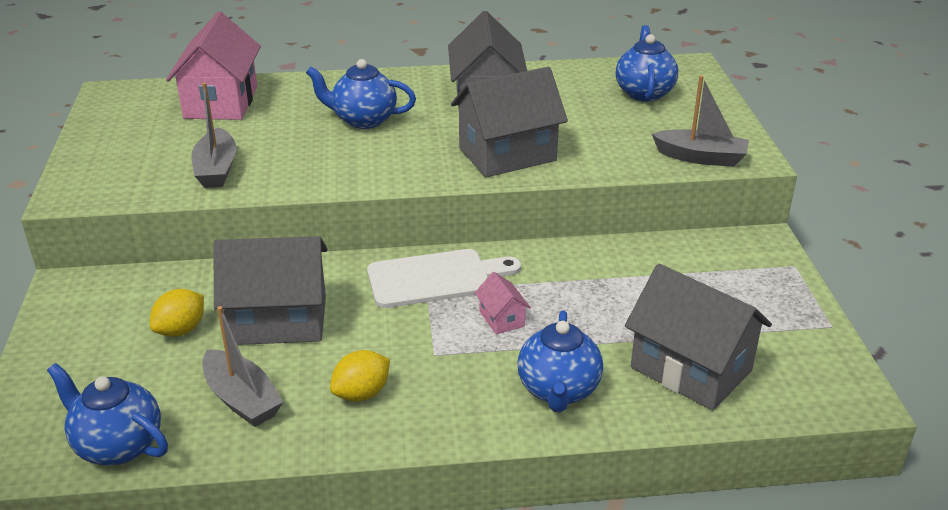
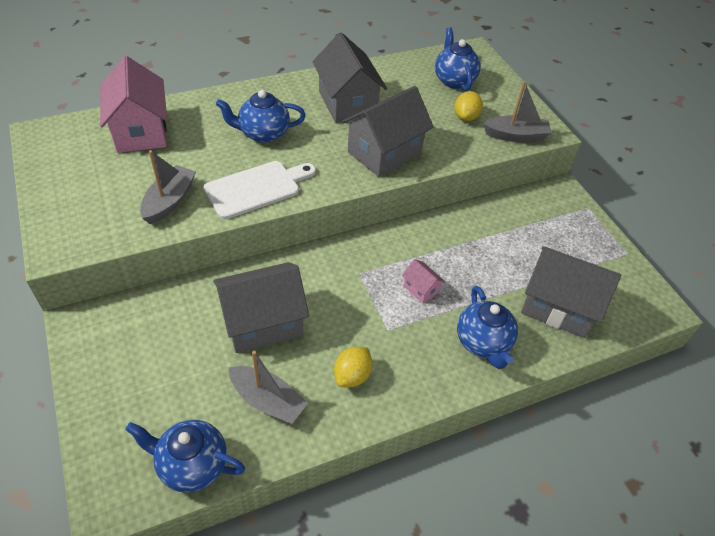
camera: 20 degrees left, 15 degrees up
yellow lemon [150,289,204,337] -> yellow lemon moved to [454,91,483,121]
grey boat [191,83,236,188] -> grey boat turned 135 degrees counterclockwise [140,150,196,224]
white cutting board [367,249,521,308] -> white cutting board moved to [203,161,316,219]

